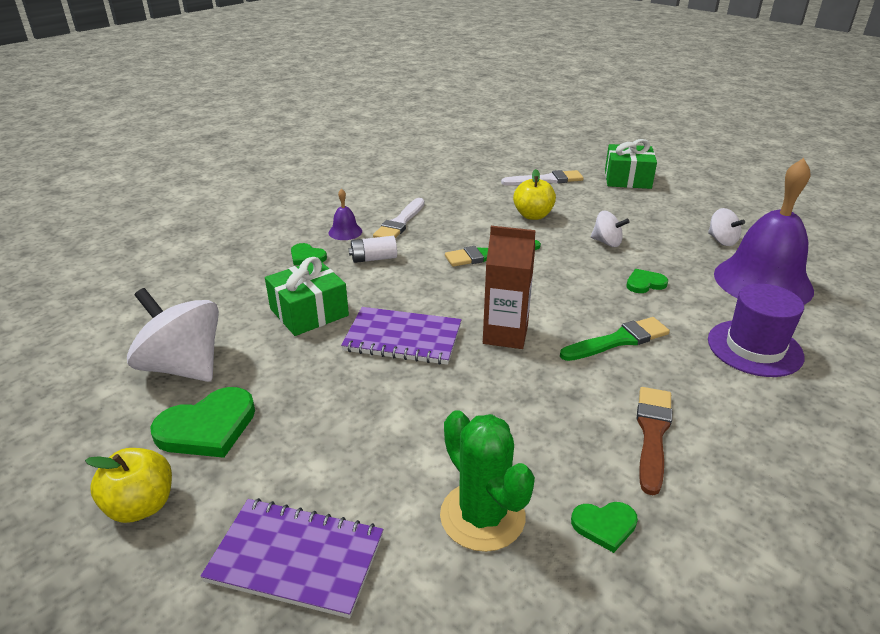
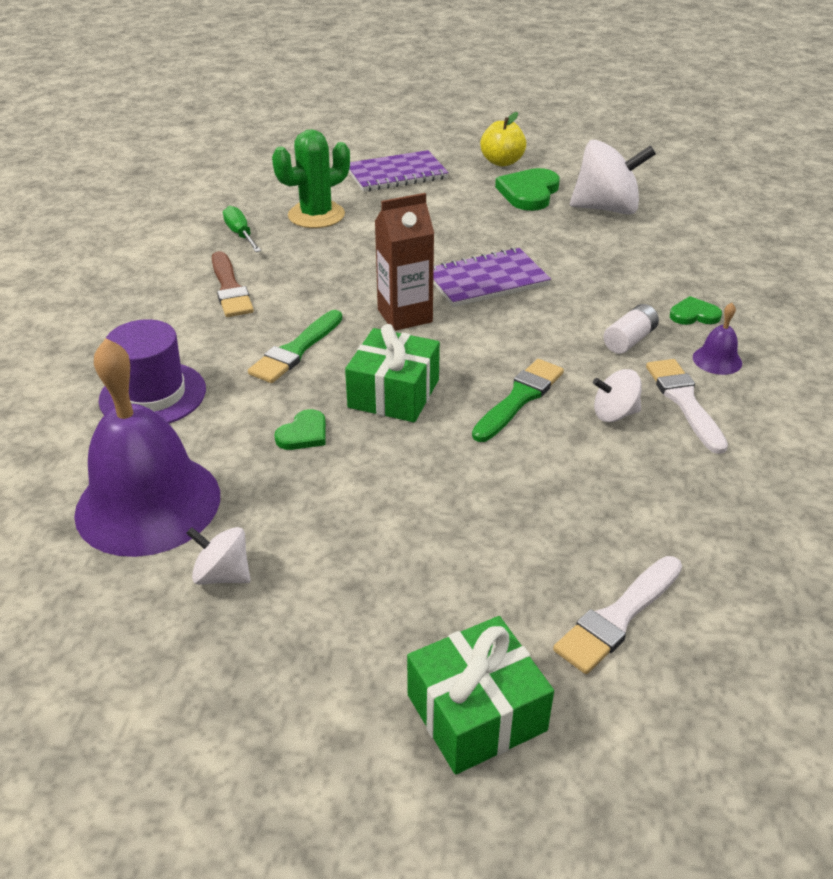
camera: 145 degrees right, 5 degrees up
green gift [265,257,349,336] -> green gift moved to [345,324,440,422]
green cactus [440,410,535,552] -> green cactus turned 60 degrees counterclockwise [272,129,350,228]
yellow apple [513,169,556,220] -> none
green heart [571,502,638,553] -> green screwdriver [223,206,261,252]
white spinning top [591,211,629,247] -> white spinning top moved to [593,369,642,422]

